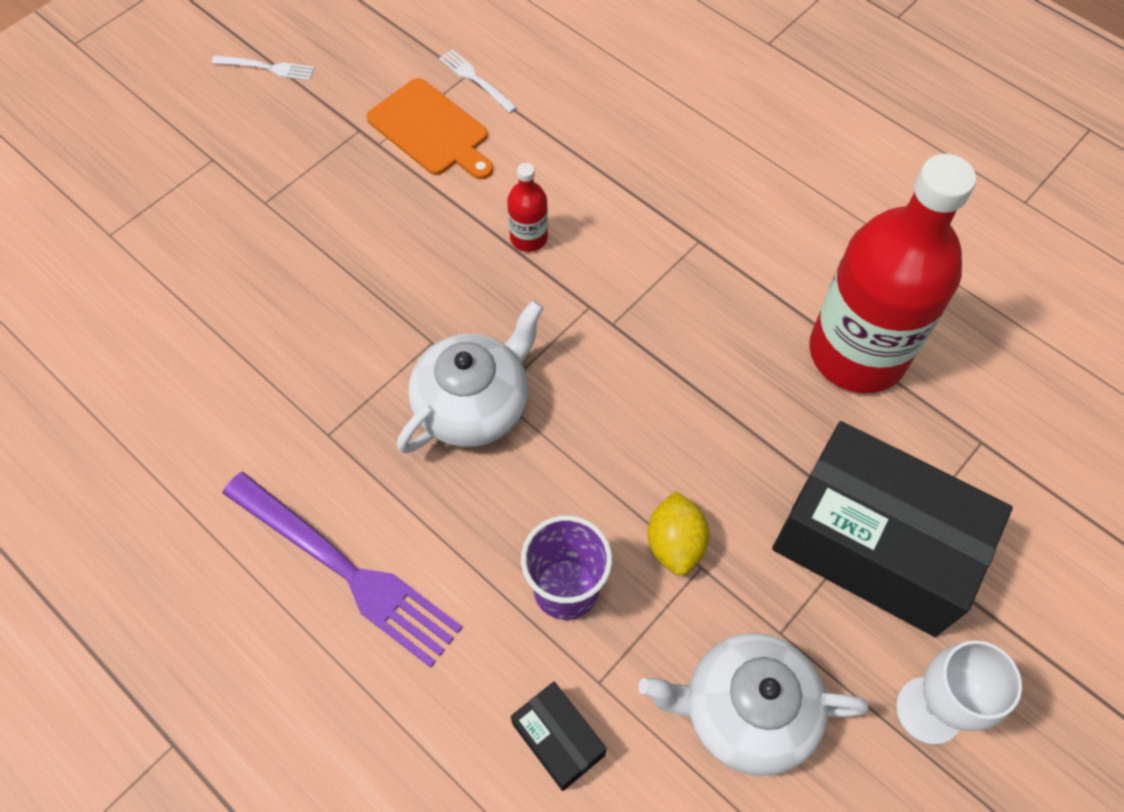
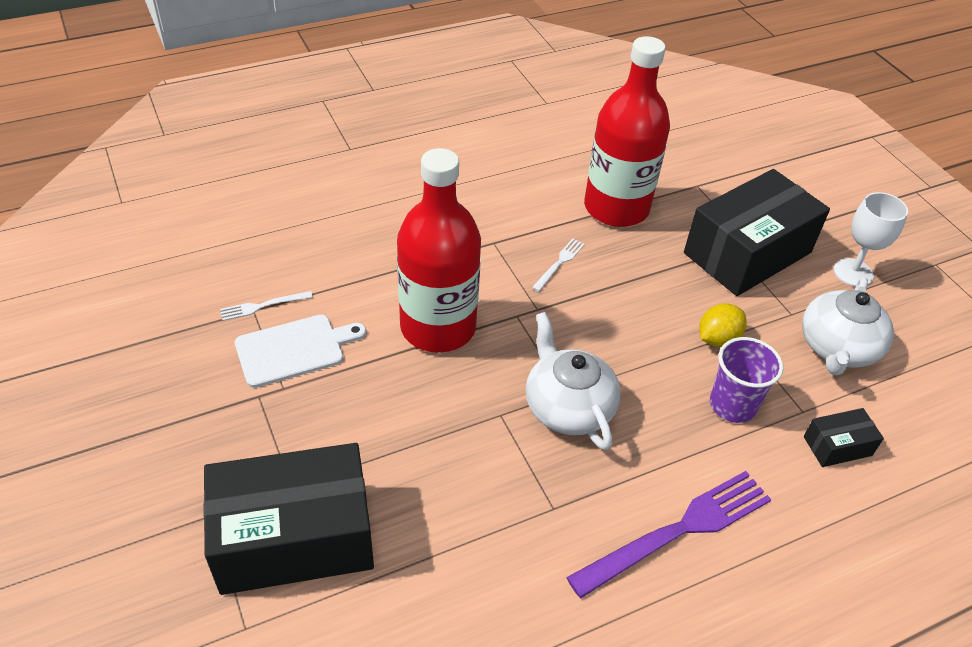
camera: 70 degrees left, 15 degrees down
white fork [212,55,314,81] -> white fork moved to [532,238,585,292]
orange cutting board [366,78,493,179] -> white cutting board [235,315,366,388]
red bottle [507,163,548,252] -> red bottle [397,148,481,353], size x2.47
yellow lemon [648,491,710,576] -> yellow lemon turned 60 degrees counterclockwise [699,304,747,347]
none -> black box [203,443,374,595]

